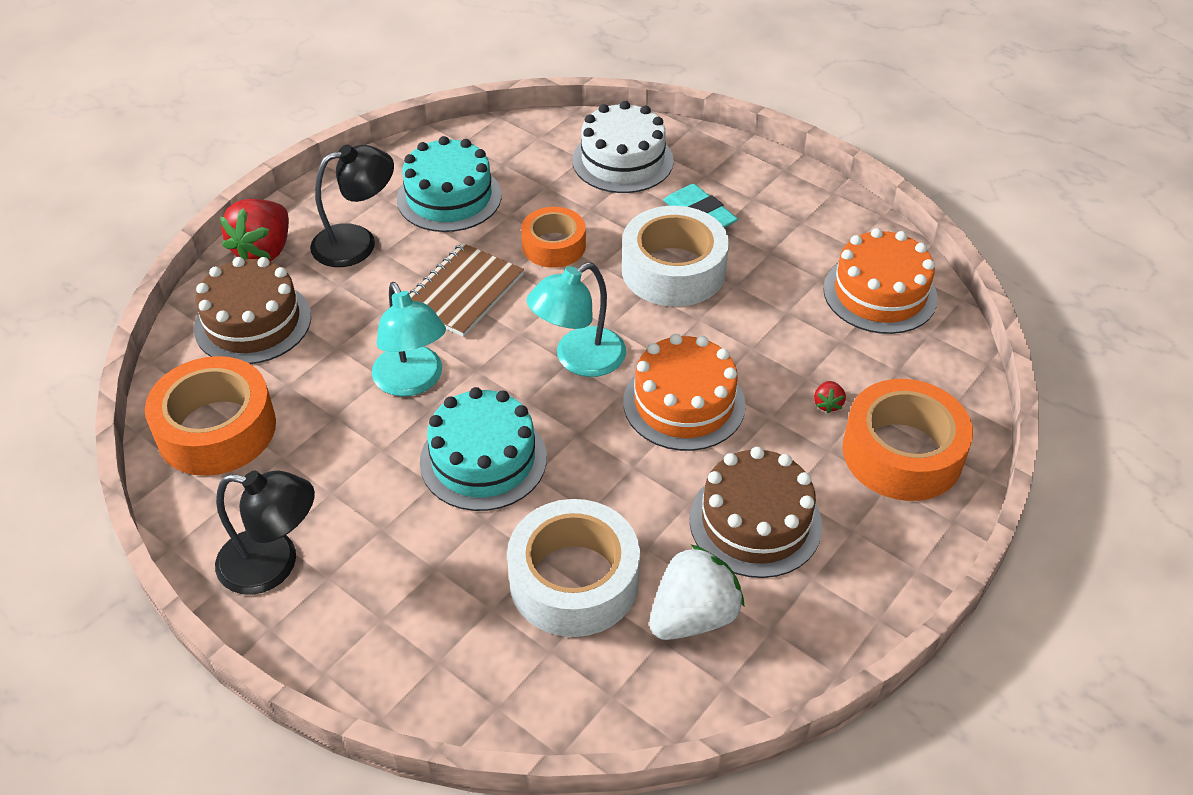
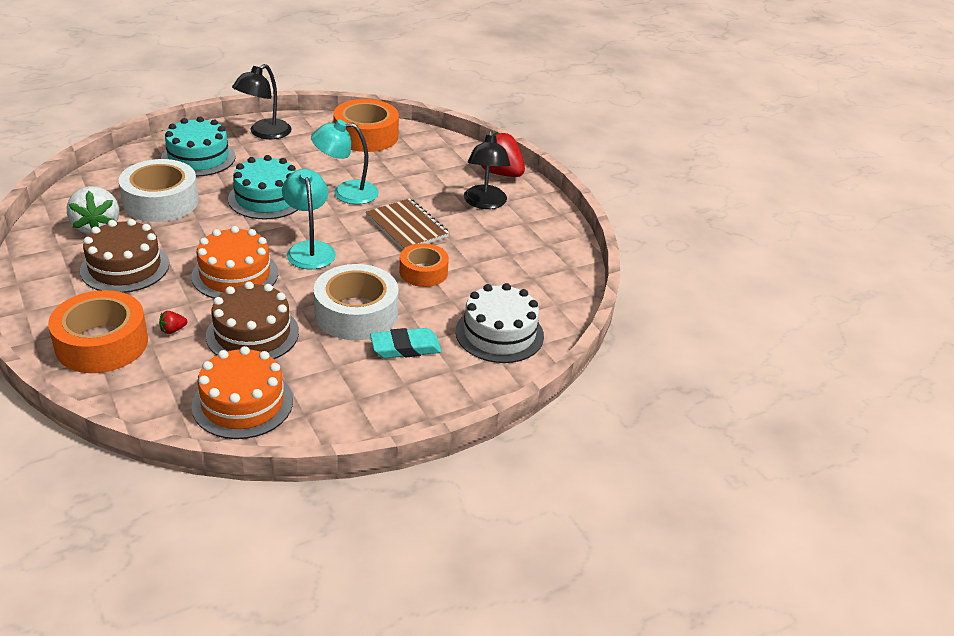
camera: 110 degrees right, 10 degrees down
brown cake [194,257,311,364] -> brown cake moved to [206,281,299,359]
turquoise cake [397,136,501,232] -> turquoise cake moved to [161,117,236,177]
red strawberry [814,381,846,413] -> red strawberry turned 60 degrees counterclockwise [159,311,188,334]

